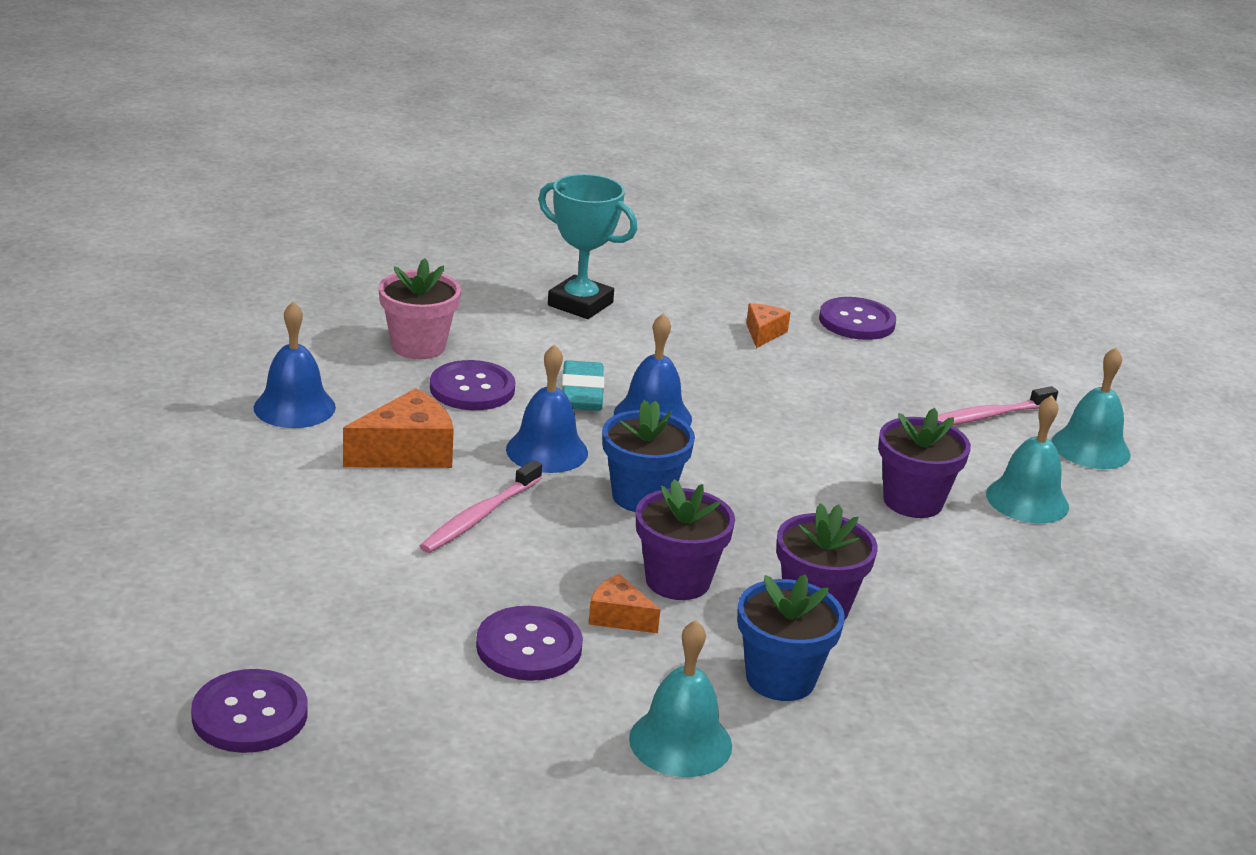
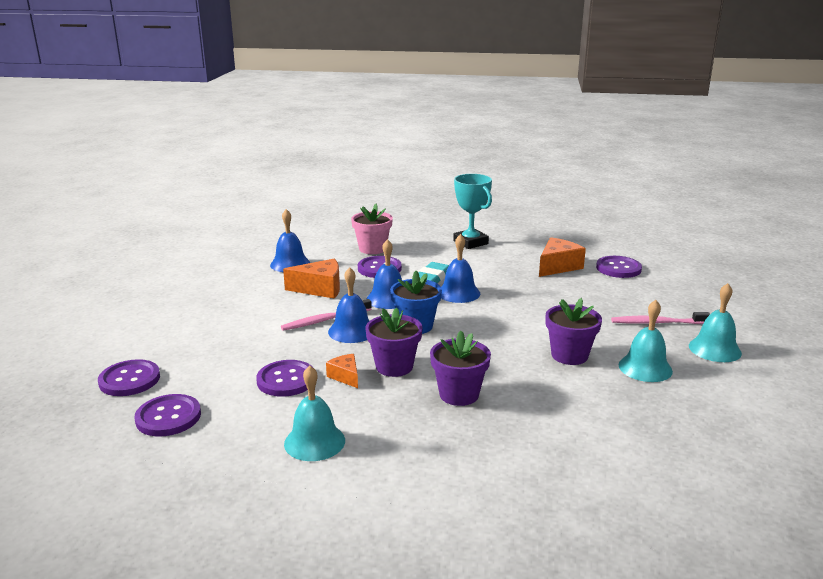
camera: 30 degrees right, 5 degrees down
blue flower pot [737,574,845,701] -> none
orange cheese [746,303,791,348] -> orange cheese [539,237,586,277], size x1.74
none -> purple button [134,394,201,436]
none -> blue bell [328,267,369,343]

